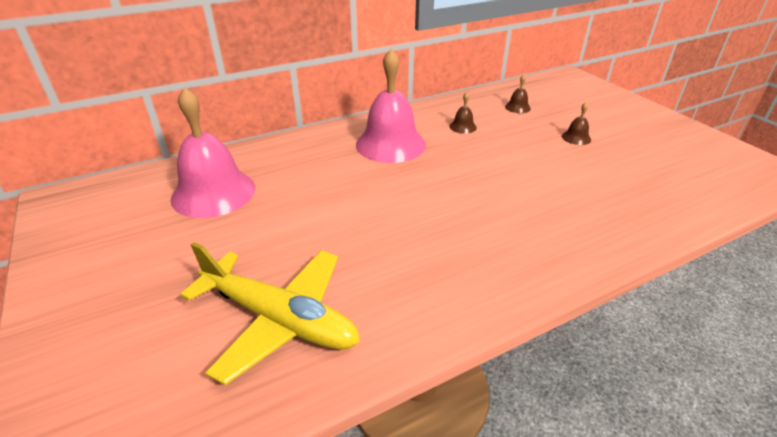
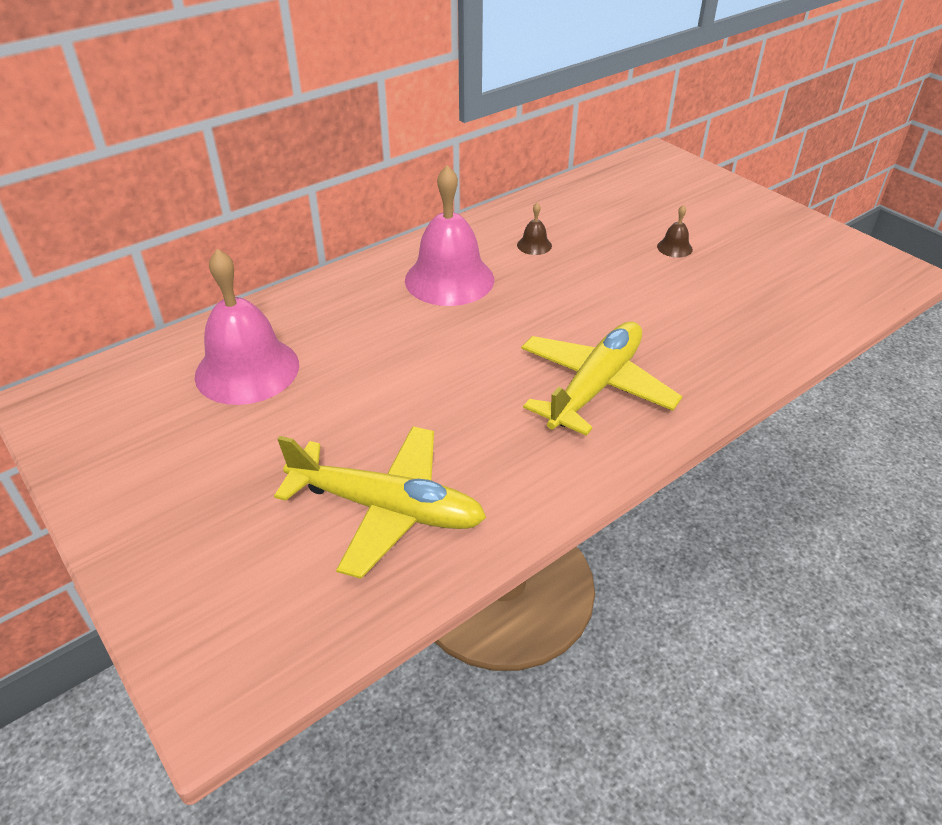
camera: 10 degrees left, 5 degrees up
brown bell [505,74,531,113] -> none
none -> yellow plane [521,321,683,436]

